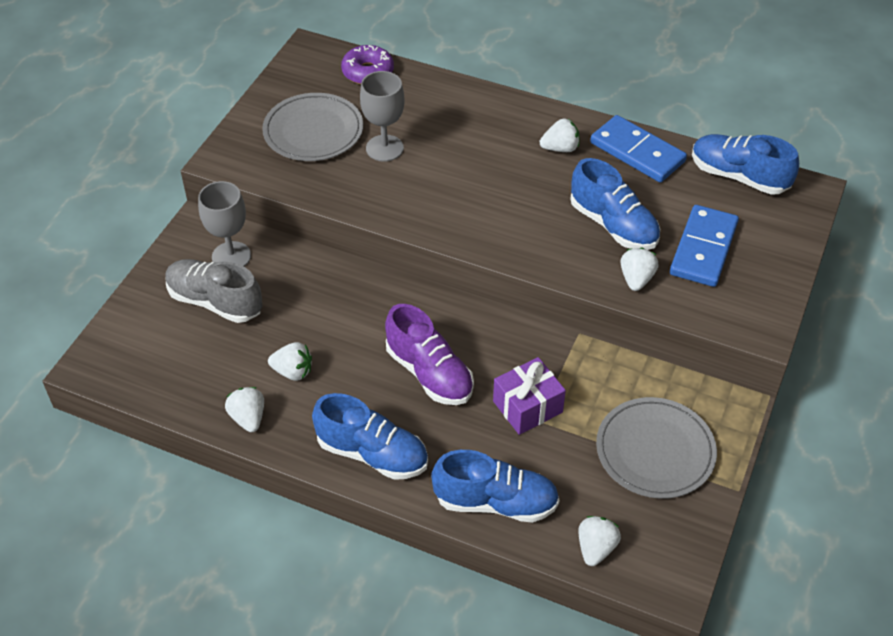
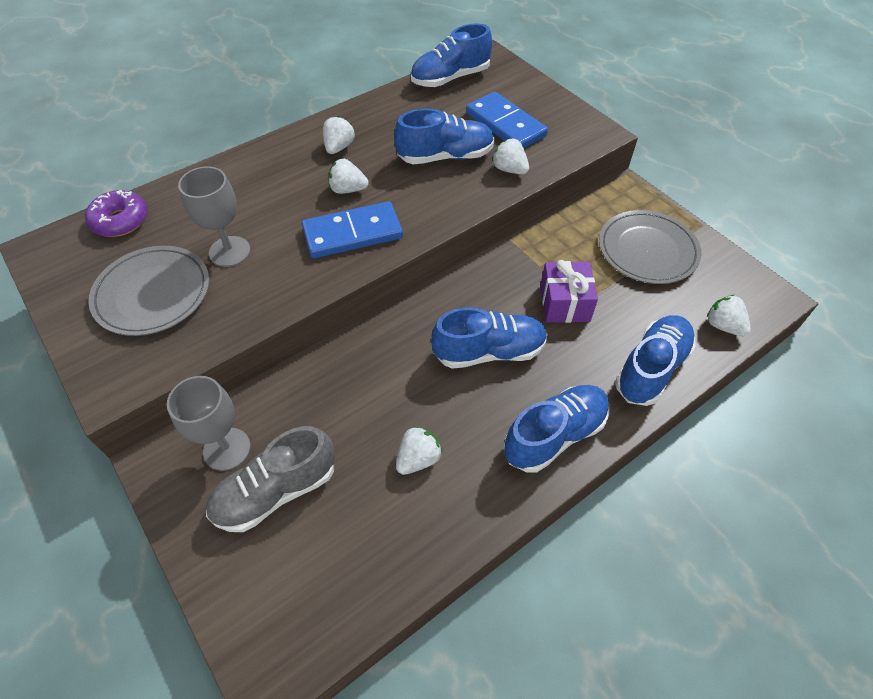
camera: 60 degrees left, 5 degrees up
white strawberry [225,387,264,432] -> white strawberry moved to [328,159,369,194]
purple shoe [385,304,474,405] -> blue shoe [431,307,547,369]
blue domino [590,115,687,182] -> blue domino moved to [302,201,403,258]

